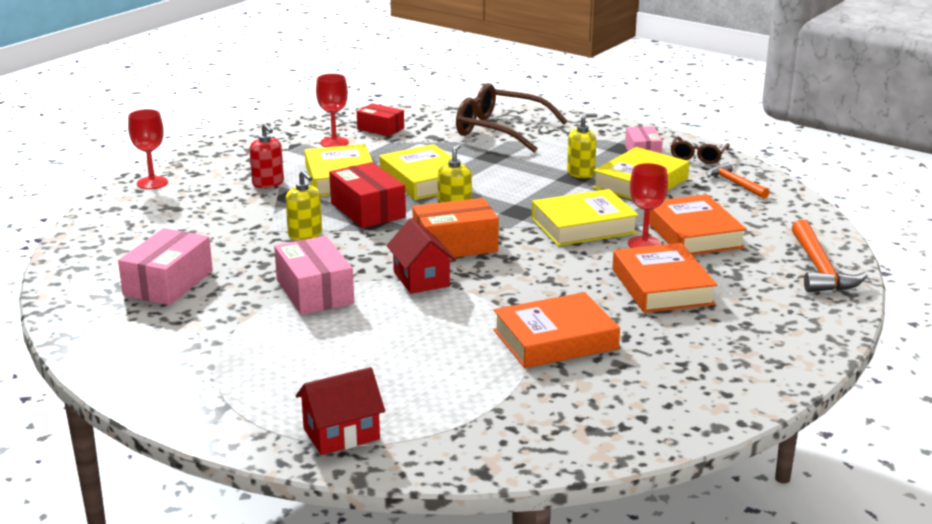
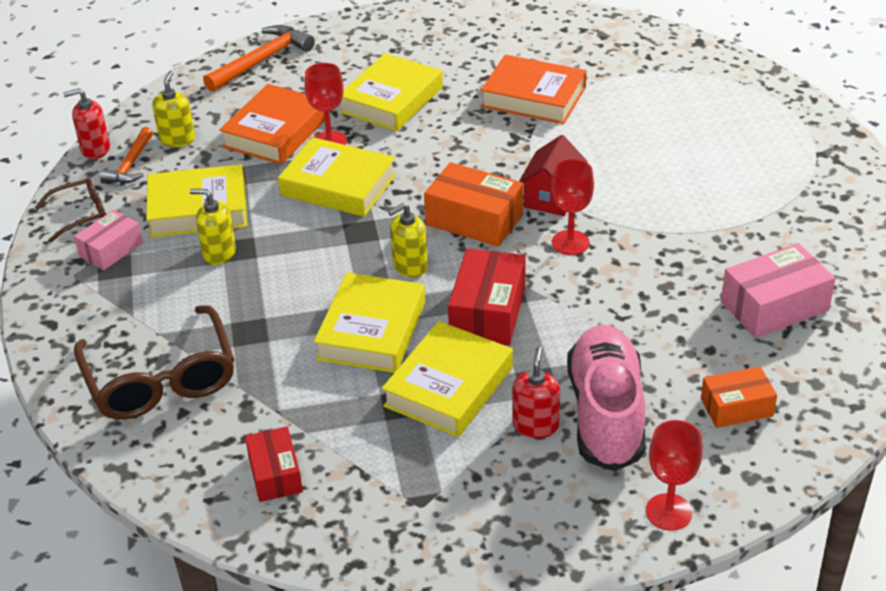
camera: 135 degrees left, 15 degrees up
pink box [274,236,354,315] -> none
yellow soap dispenser [286,170,322,240] -> yellow soap dispenser moved to [152,71,195,147]
red house [296,367,385,455] -> none
red goblet [316,74,349,147] -> red goblet moved to [551,159,594,255]
orange book [612,243,717,313] -> yellow book [339,53,443,131]
none -> red soap dispenser [63,88,110,159]
none -> pink shoe [567,325,646,471]
none -> orange box [701,366,777,428]

